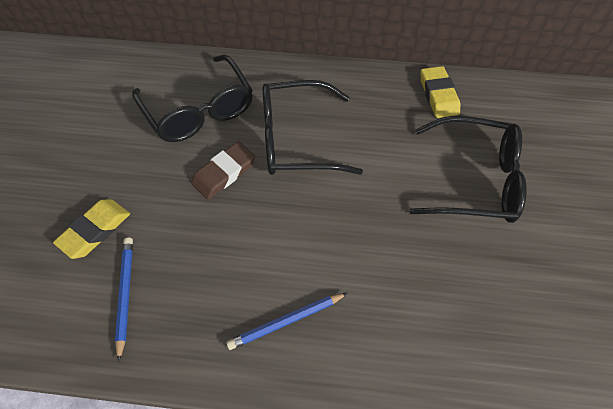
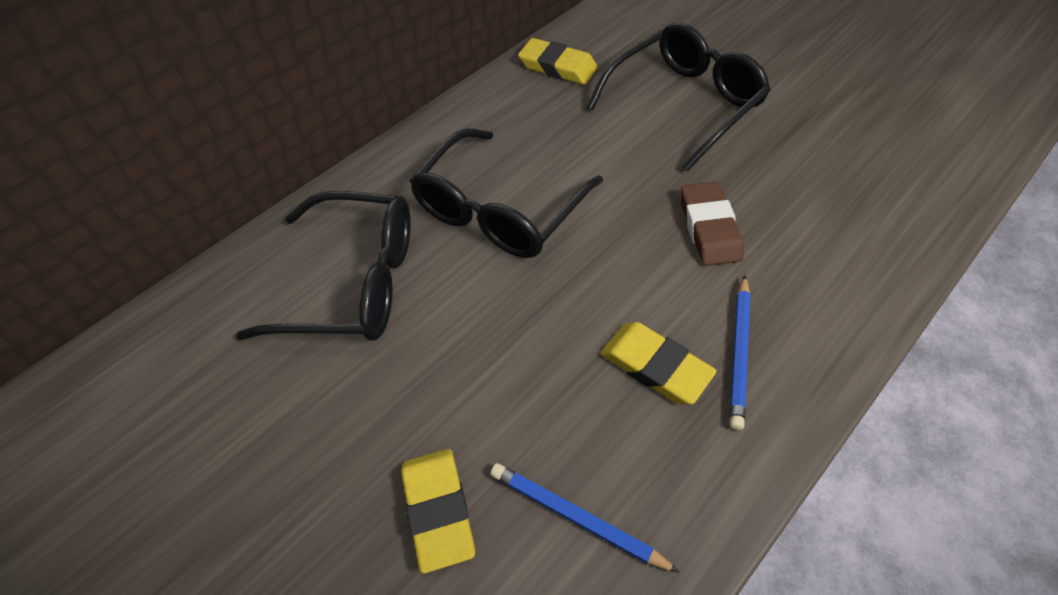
camera: 50 degrees left, 5 degrees down
brown eraser [191,141,255,200] -> brown eraser moved to [681,182,744,266]
none -> yellow eraser [601,322,717,404]

